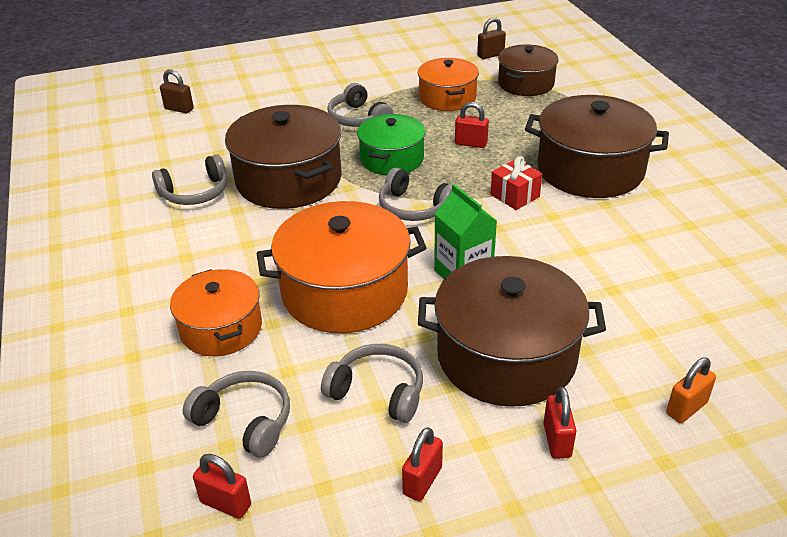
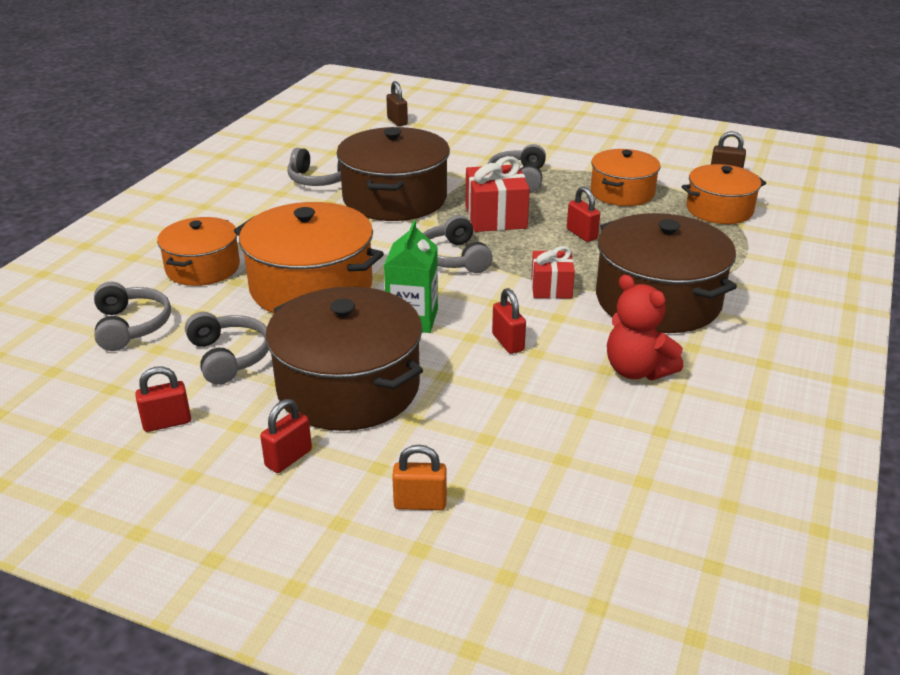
camera: 40 degrees right, 5 degrees down
red padlock [193,454,251,519] -> red padlock moved to [492,288,526,354]
green pot [357,114,426,175] -> red gift [466,156,530,232]
brown pot [498,44,559,96] -> orange pot [682,164,766,224]
none -> red teddy bear [607,274,683,380]

